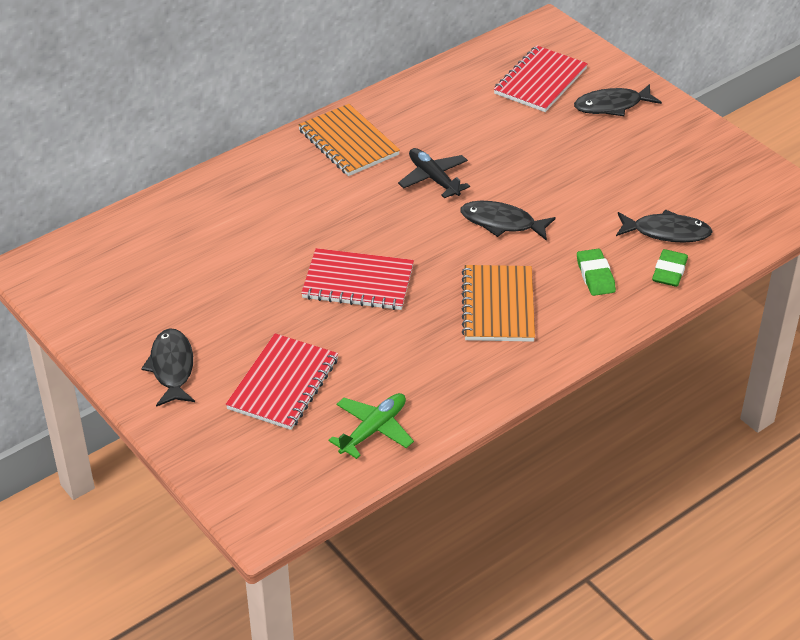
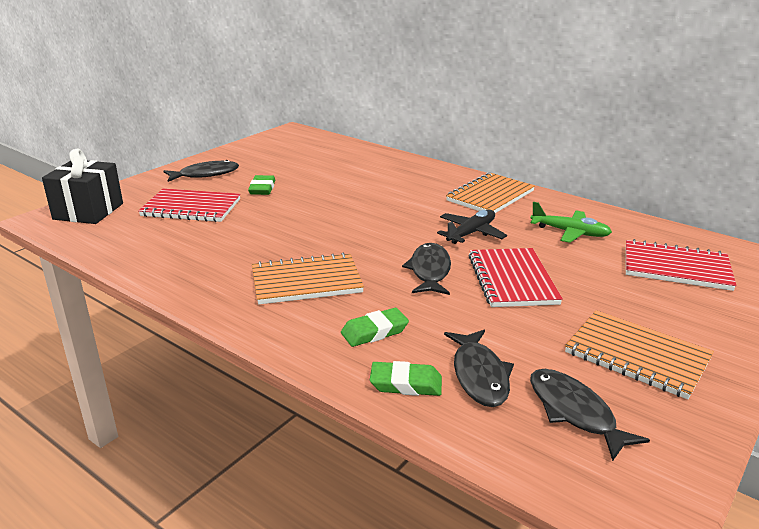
camera: 75 degrees right, 15 degrees down
red notebook [301,248,414,310] -> red notebook moved to [469,248,563,307]
green plane [329,393,414,459] -> green plane moved to [530,202,612,243]
black fish [574,84,662,116] -> black fish moved to [530,369,650,461]
none -> black gift [42,149,123,224]
none -> green eraser [248,175,275,195]
none -> orange notebook [565,310,714,399]

